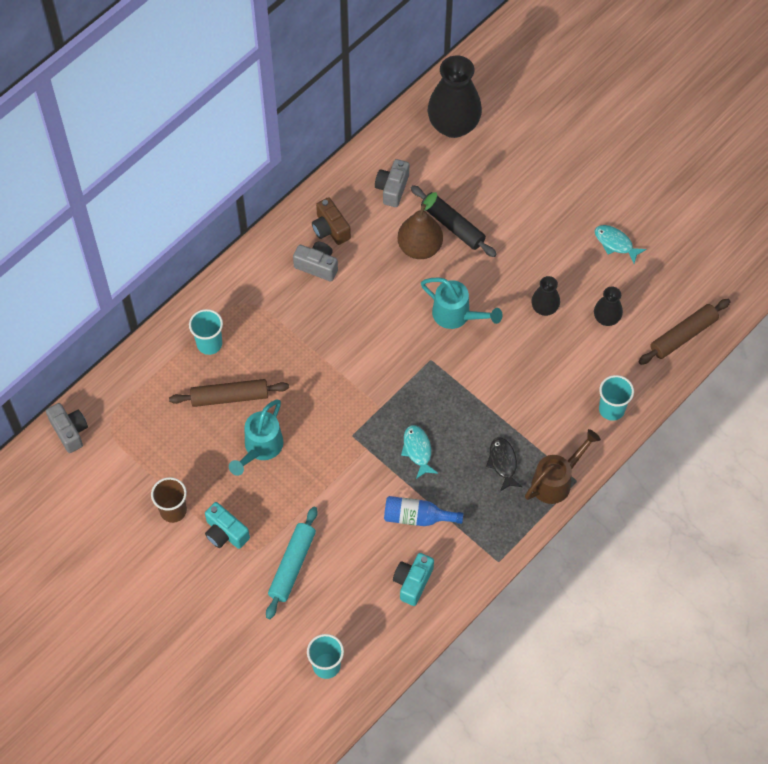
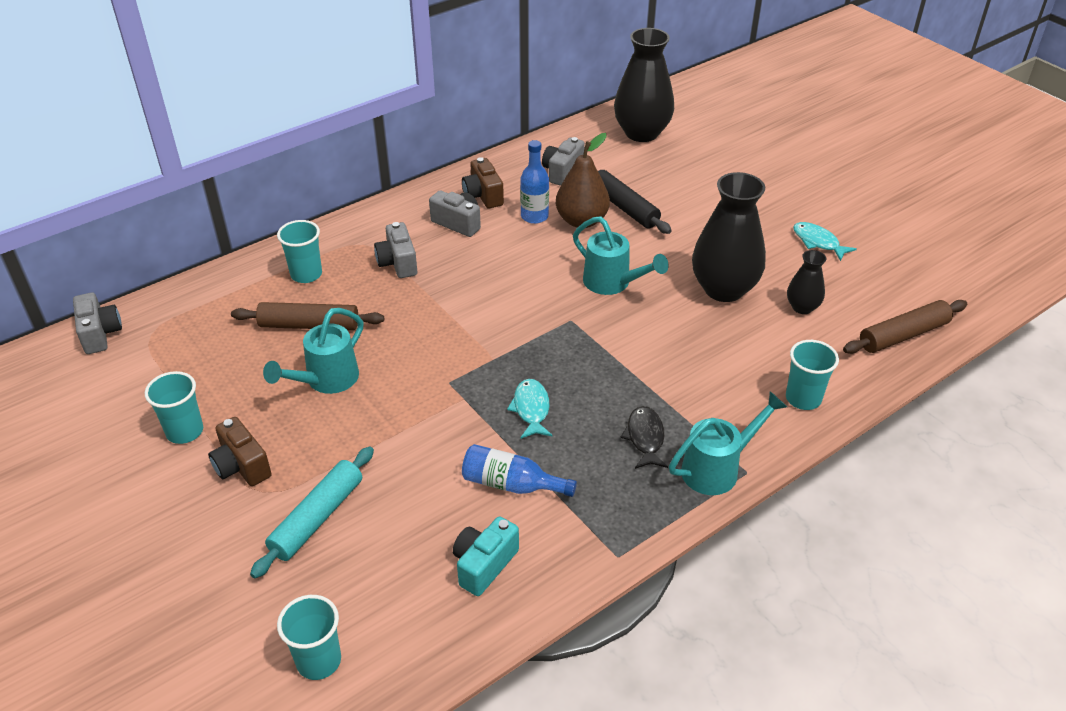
camera: 10 degrees right, 20 degrees down
brown cup [151,477,187,523] -> turquoise cup [145,371,203,444]
turquoise camera [205,502,250,549] -> brown camera [208,417,272,486]
brown watering can [525,429,601,504] -> turquoise watering can [669,391,787,495]
black vase [532,276,560,316] -> black vase [692,172,766,302], size x1.98
none -> grey camera [374,222,417,278]
none -> blue bottle [520,140,549,224]

